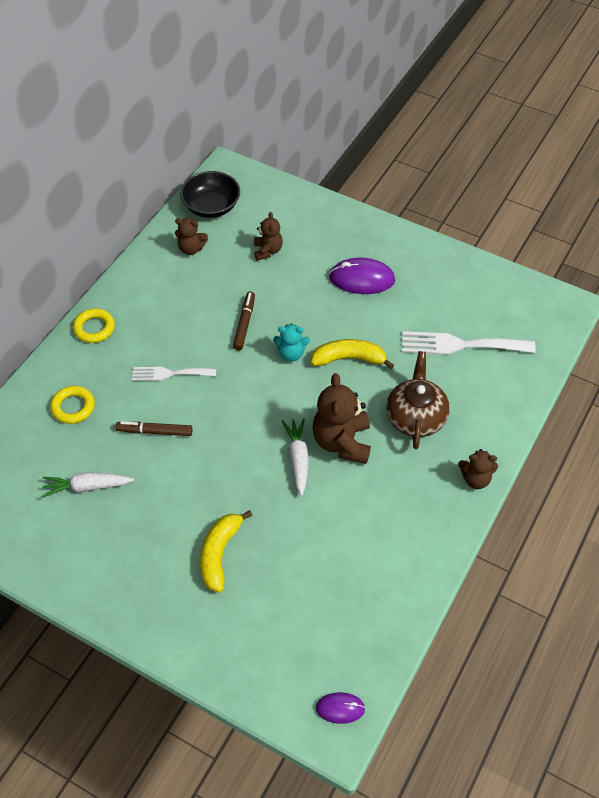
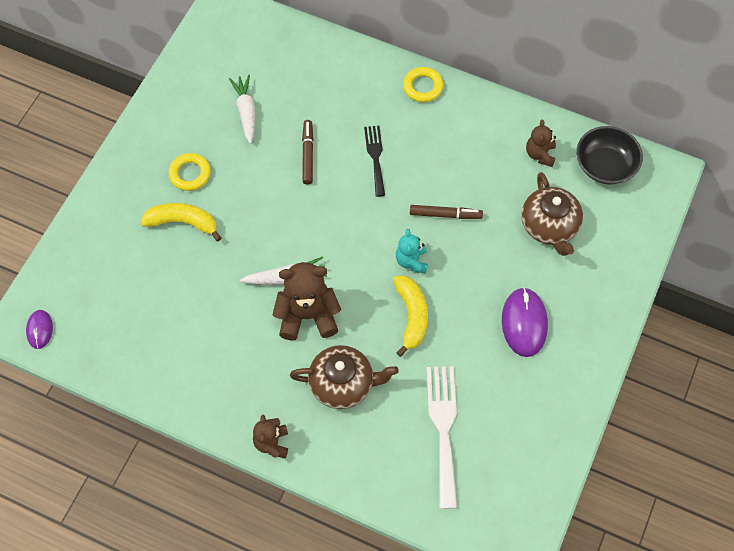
camera: 85 degrees right, 10 degrees up
yellow ring [50,386,95,424] -> yellow ring moved to [168,153,211,191]
white fork [132,367,216,381] -> black fork [364,126,385,197]
brown teddy bear [254,212,283,261] -> brown teapot [521,172,583,256]

